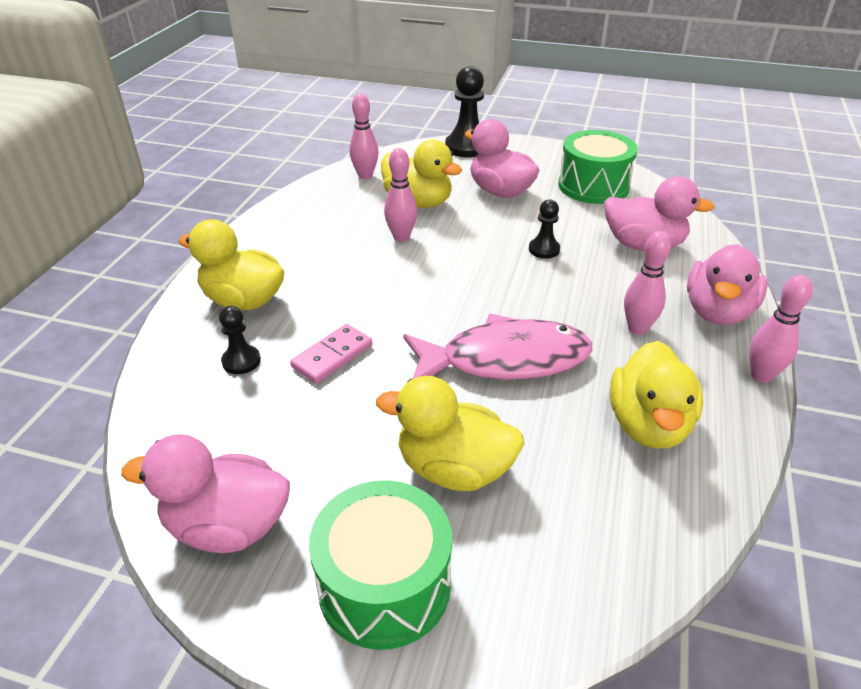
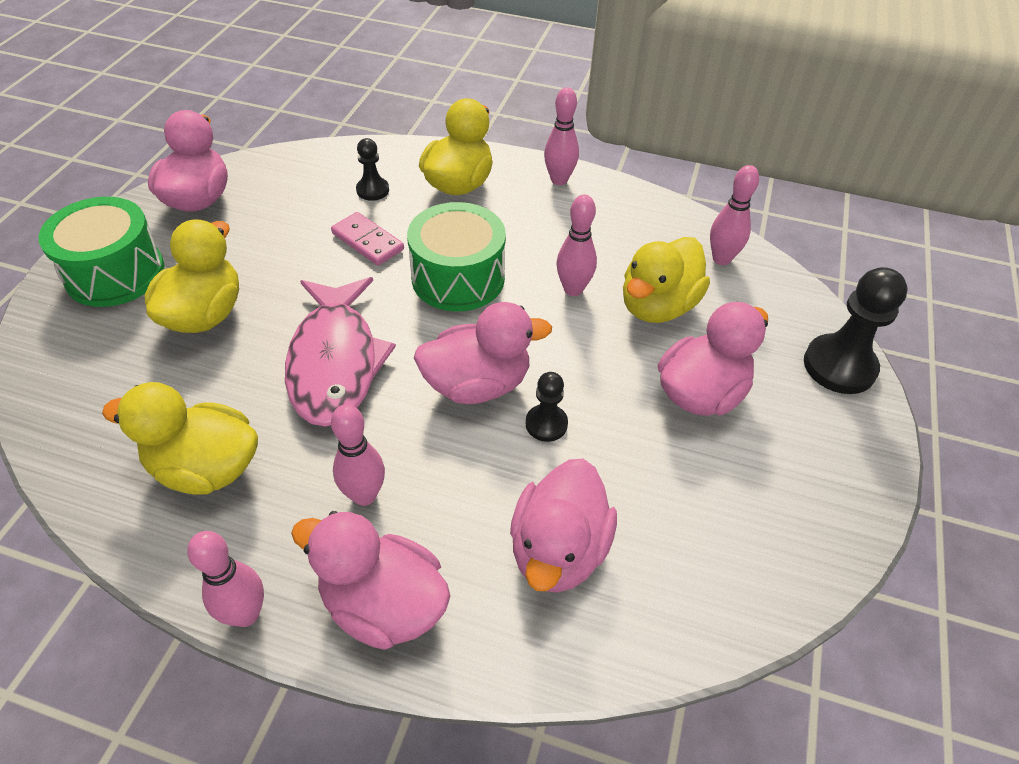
camera: 90 degrees right, 10 degrees up
green drum [558,130,638,204] -> green drum moved to [407,202,506,311]
none -> pink duck [414,302,552,404]
none -> pink bowling pin [544,87,579,185]

